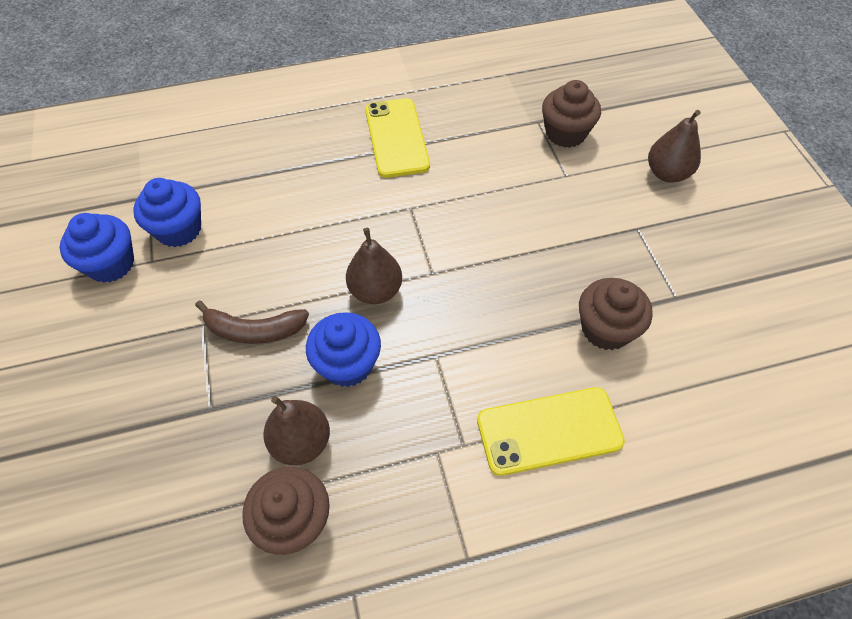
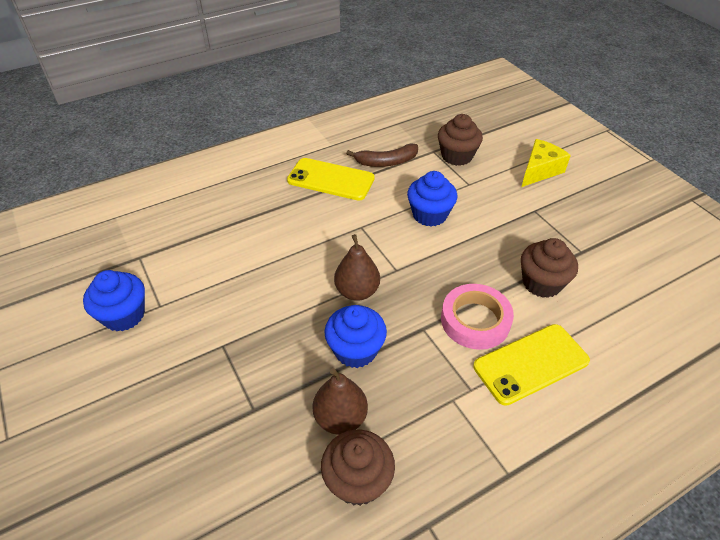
camera: 15 degrees left, 10 degrees down
blue cupcake [133,178,201,247] -> blue cupcake moved to [407,171,457,227]
brown banana [195,301,309,344] -> brown banana moved to [346,143,418,167]
yellow phone [365,98,430,178] -> yellow phone turned 45 degrees counterclockwise [287,158,375,200]
brown pear [648,110,701,183] -> yellow cheese [522,139,571,187]
none -> pink tape [441,284,514,350]

